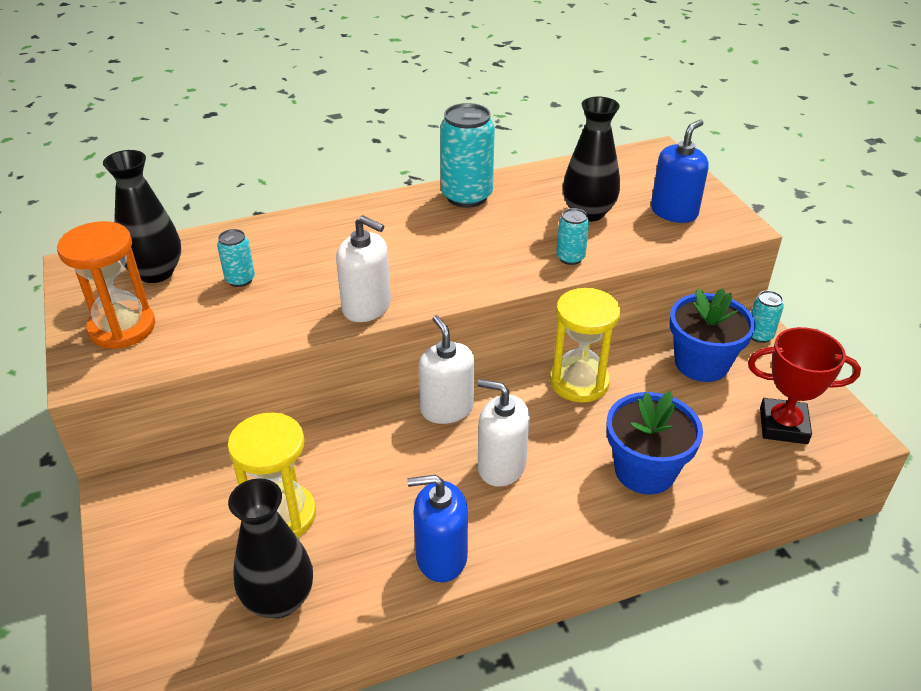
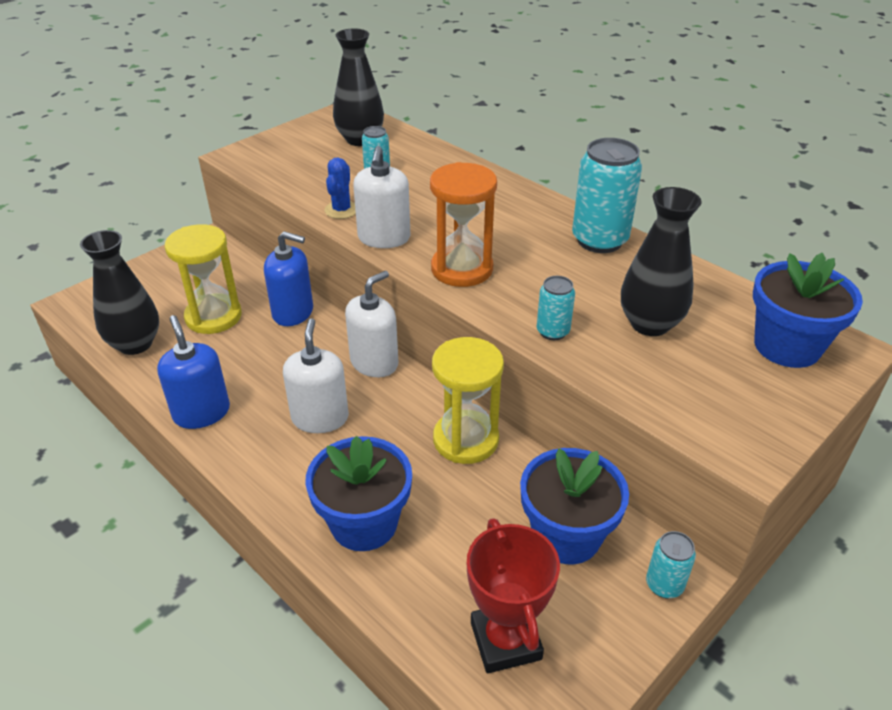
camera: 65 degrees right, 0 degrees up
orange hourglass [57,221,155,349] -> orange hourglass moved to [430,162,497,287]
blue soap dispenser [651,120,709,223] -> blue soap dispenser moved to [264,231,313,326]
none -> blue cactus [324,157,356,219]
none -> blue flower pot [753,252,863,368]

